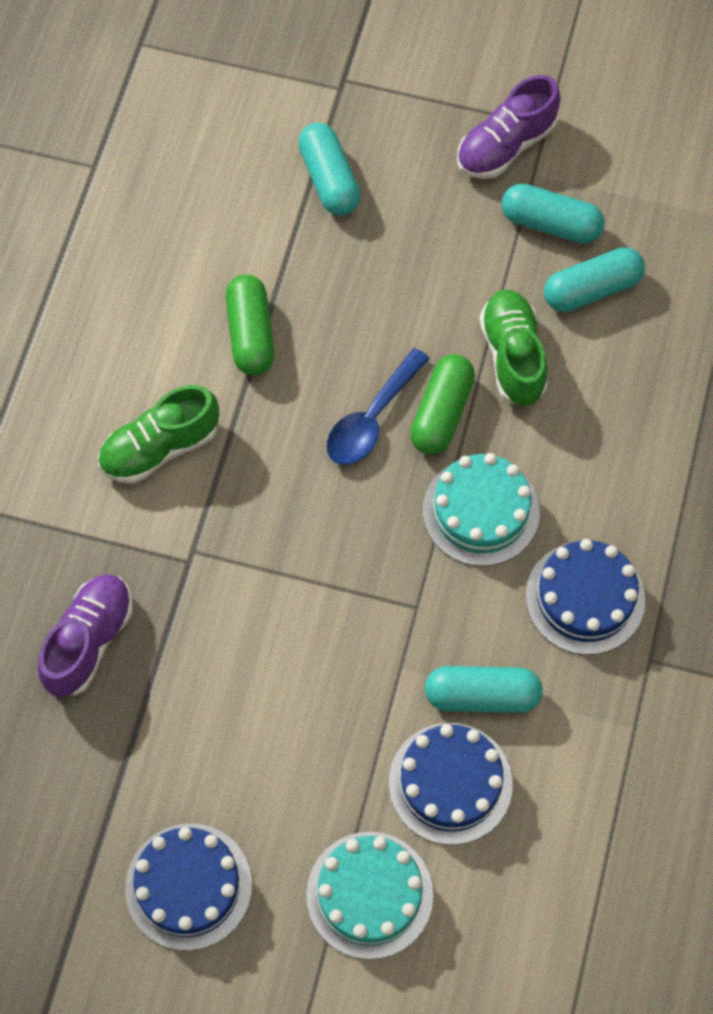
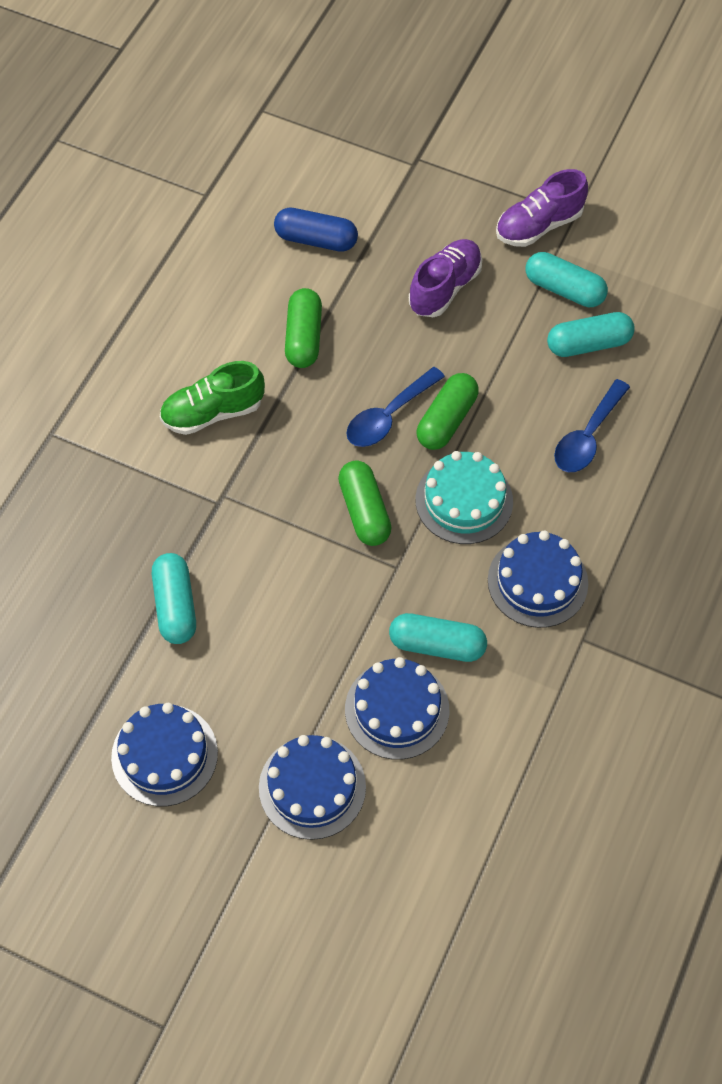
camera: 10 degrees right, 5 degrees down
purple shoe [38,574,133,697] -> purple shoe moved to [409,239,482,317]
turquoise capsule [298,123,361,216] -> turquoise capsule moved to [152,553,196,644]
turquoise cake [306,832,433,959] -> blue cake [259,735,366,840]
green shoe [479,290,548,406] -> none
none -> blue capsule [274,208,358,252]
none -> green capsule [338,461,391,546]
none -> blue spoon [554,379,630,472]

